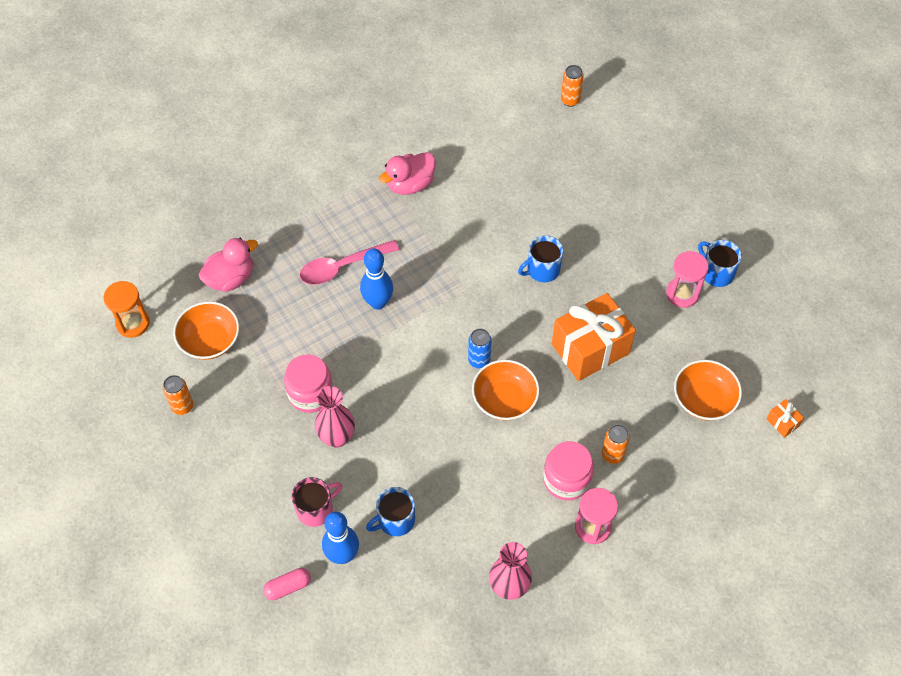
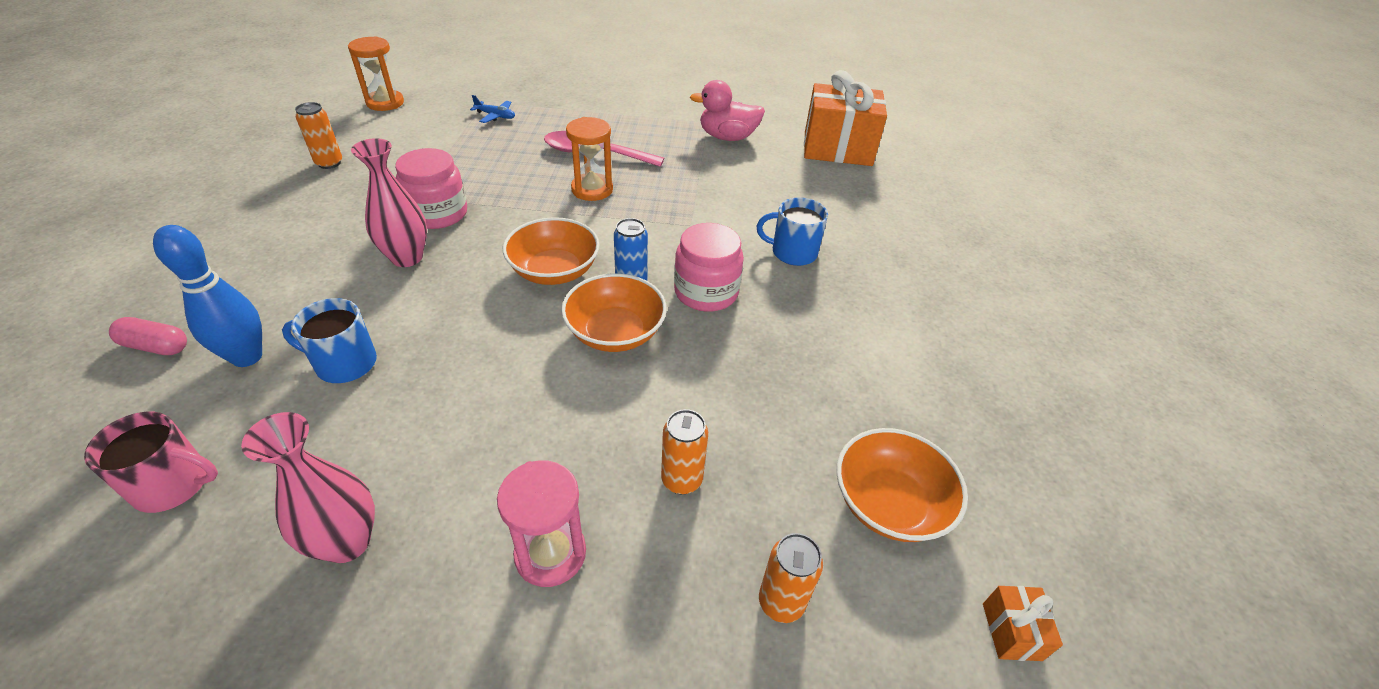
camera: 35 degrees right, 15 degrees down
orange bowl [173,301,239,360] -> orange bowl moved to [503,217,600,285]
pink duck [199,238,258,292] -> blue plane [470,95,515,123]
pink mug [292,477,342,527] -> pink mug moved to [84,412,218,513]
blue bowling pin [360,248,393,310] -> orange hourglass [566,117,613,201]
pink jar [543,441,594,501] -> pink jar moved to [674,223,744,312]
orange gift [552,293,636,381] -> orange gift moved to [804,70,887,166]
orange can [561,65,584,107] -> orange can moved to [759,533,823,623]
pink hourglass [666,251,709,308] -> none
blue mug [698,240,742,287] -> none

